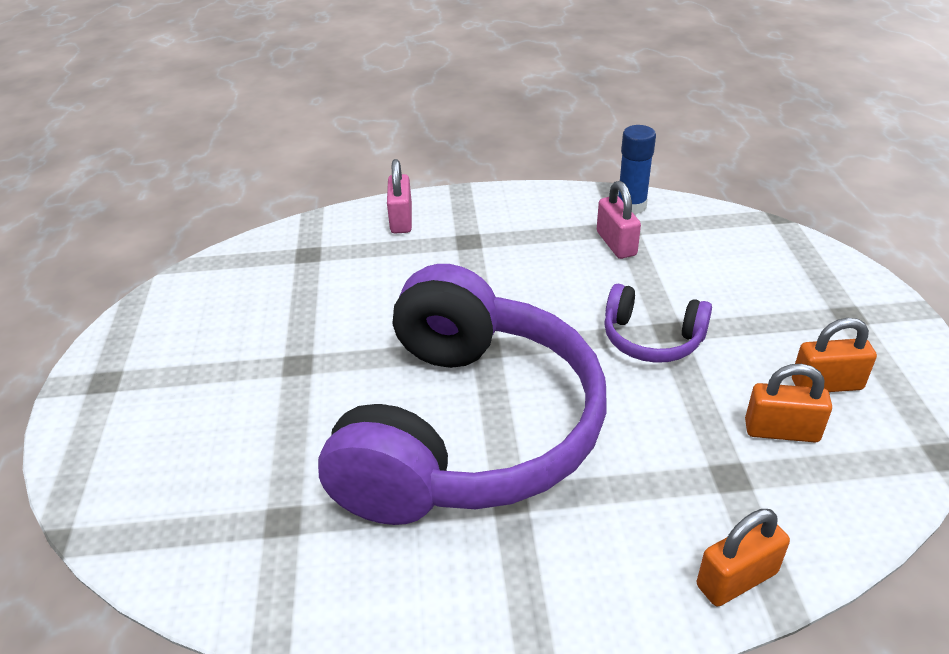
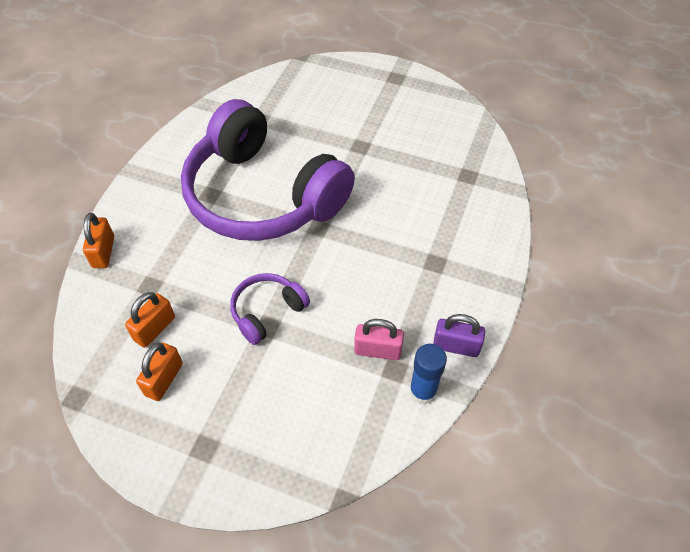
camera: 115 degrees right, 15 degrees up
pink padlock [387,159,412,233] -> none
none -> purple padlock [433,314,485,357]

